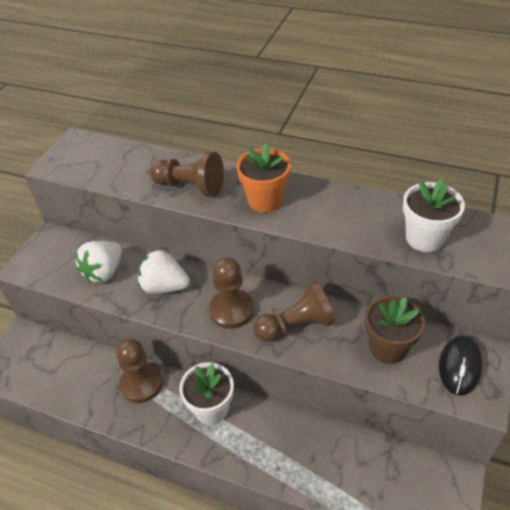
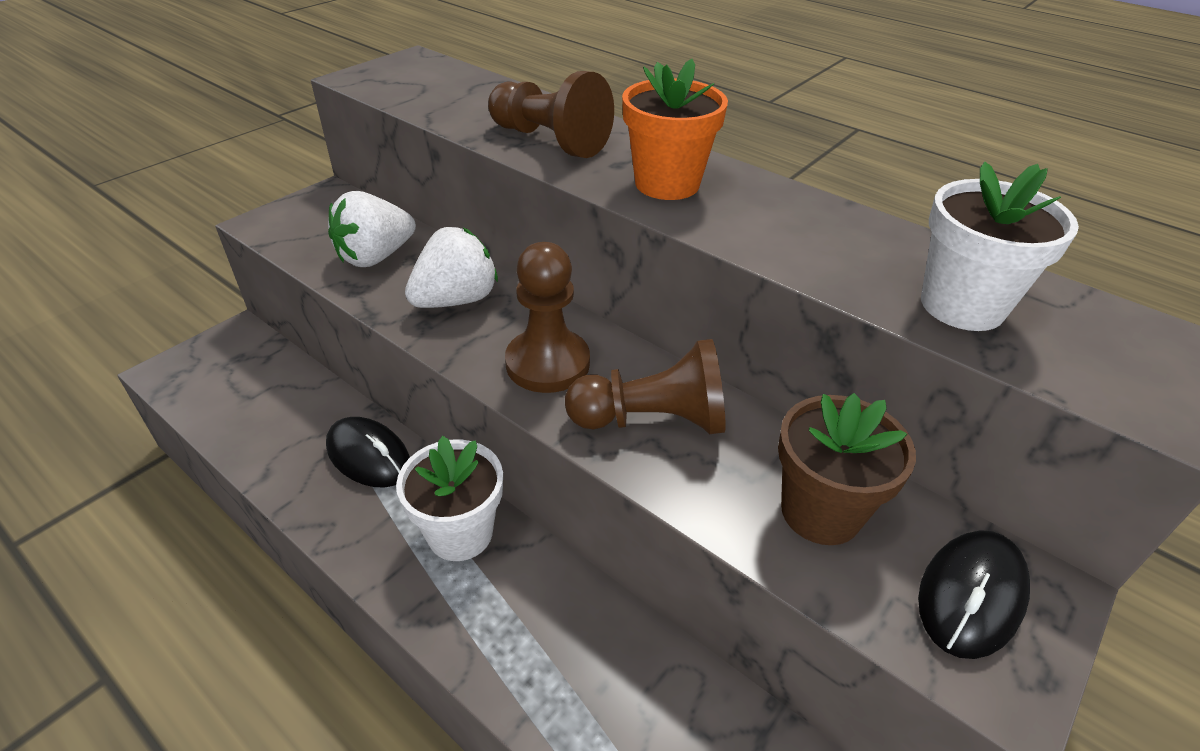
camera: 15 degrees right, 5 degrees down
brown pawn [116,339,163,403] -> black mouse [326,417,410,487]
white strawberry [138,250,190,294] -> white strawberry turned 105 degrees clockwise [405,227,498,308]

